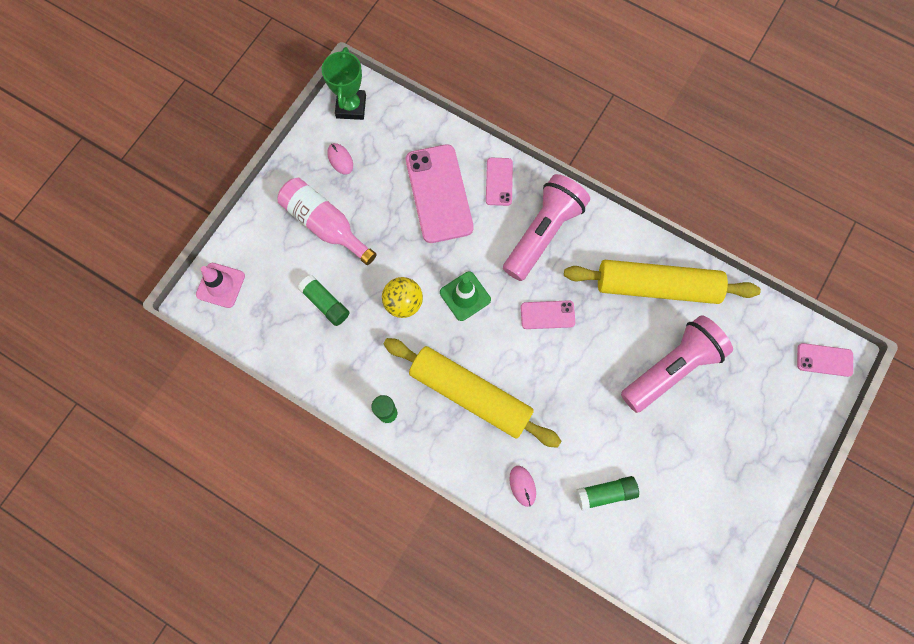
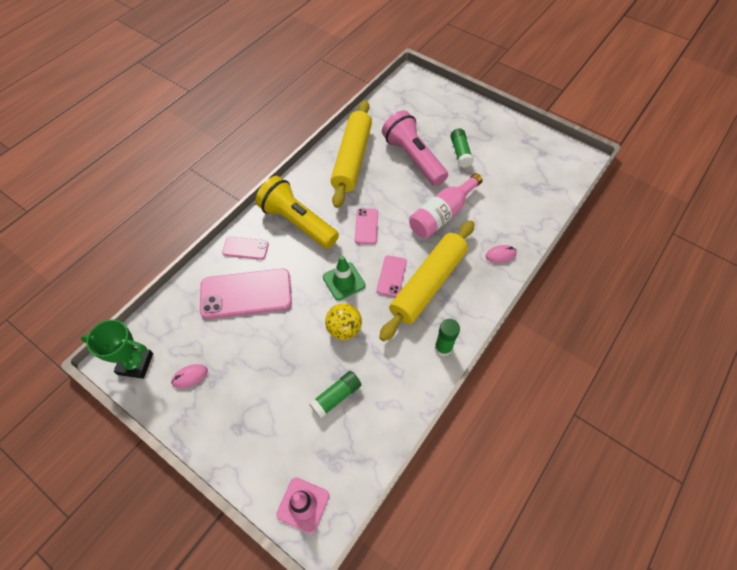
camera: 85 degrees left, 15 degrees down
pink bottle [278,178,376,265] -> pink bottle moved to [409,173,483,238]
pink flashlight [503,174,590,281] -> yellow flashlight [255,176,339,249]
green glue stick [576,476,639,510] -> green glue stick moved to [451,128,474,168]
pink phone [797,343,853,377] -> pink phone moved to [377,255,407,297]

